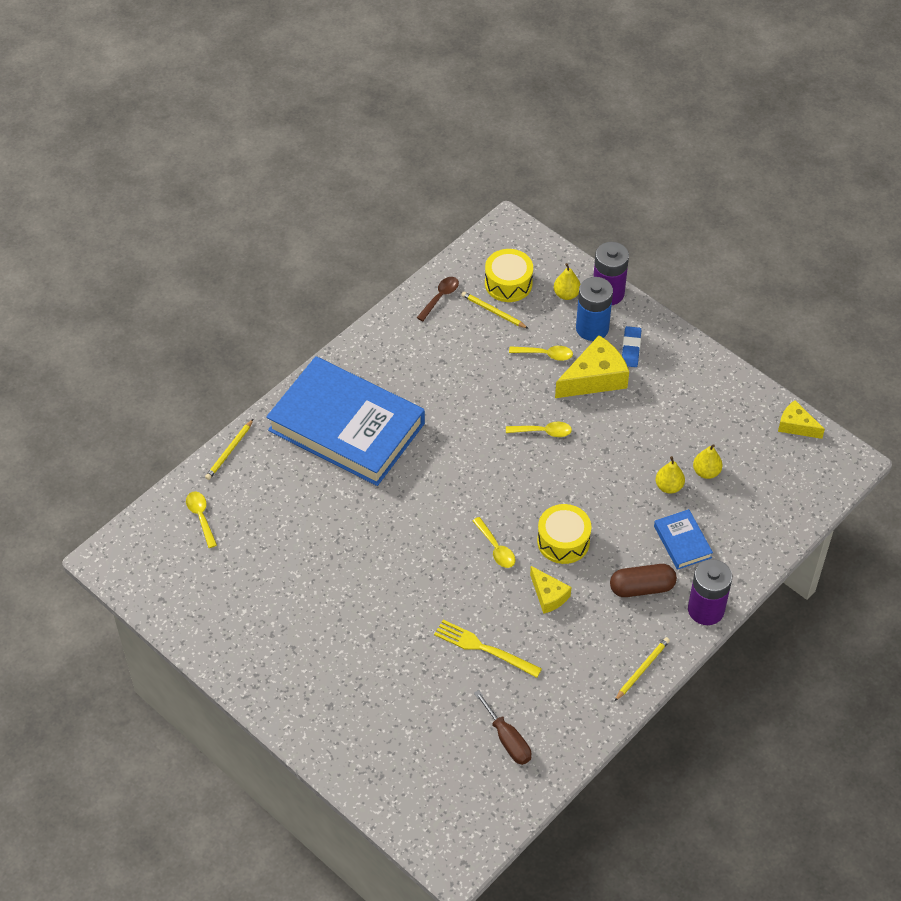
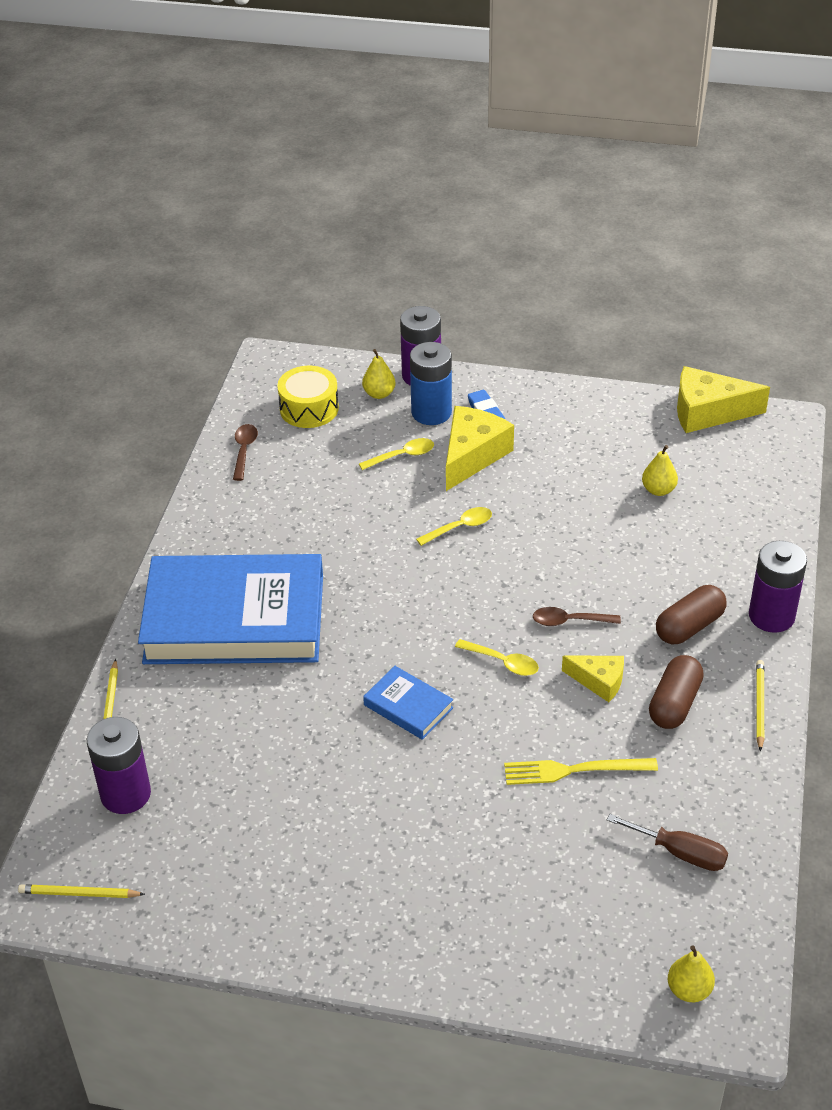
camera: 30 degrees left, 10 degrees down
yellow spoon [186,491,217,548] -> purple battery [87,717,151,814]
yellow pencil [461,291,529,329] -> yellow pencil moved to [18,884,145,898]
yellow drum [537,504,592,564] -> brown spoon [533,607,621,626]
blue book [654,509,713,570] -> blue book moved to [363,666,453,740]
yellow pear [656,456,685,494] -> yellow pear moved to [668,945,715,1002]
yellow cheese [778,400,825,439] -> yellow cheese [677,366,770,433], size x1.69
none -> brown capsule [649,655,704,729]

